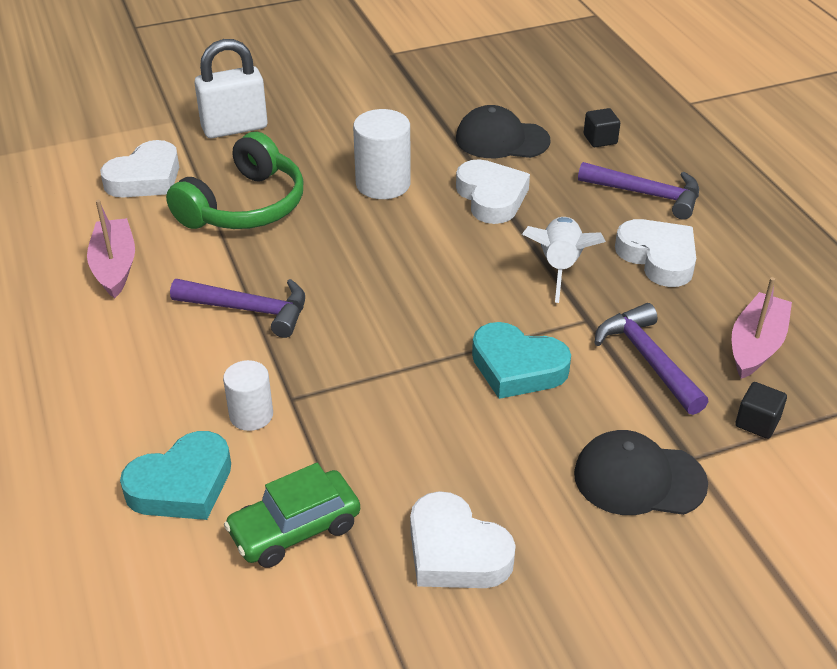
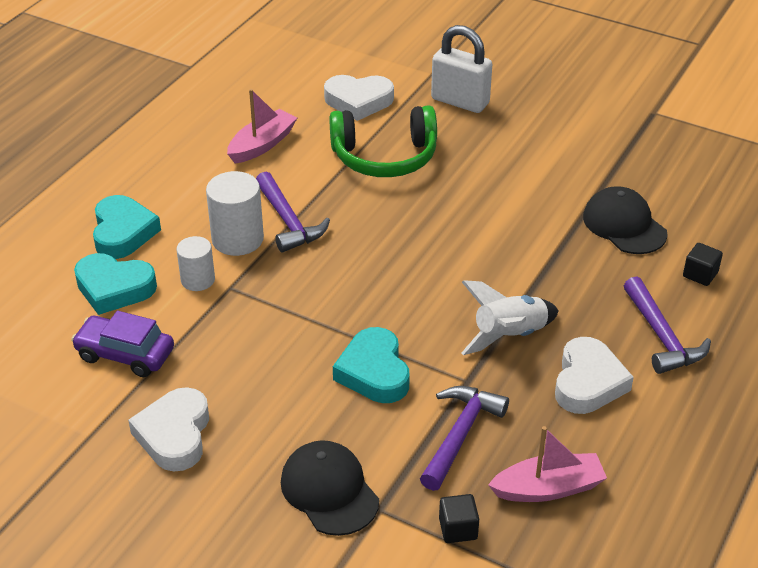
camera: 50 degrees right, 0 degrees up
green car [224,463,360,568] -> purple car [71,311,174,377]
white cylinder [353,109,411,199] -> white cylinder moved to [206,171,264,256]
white heart [456,159,530,224] -> none
none -> turquoise heart [93,195,161,259]

